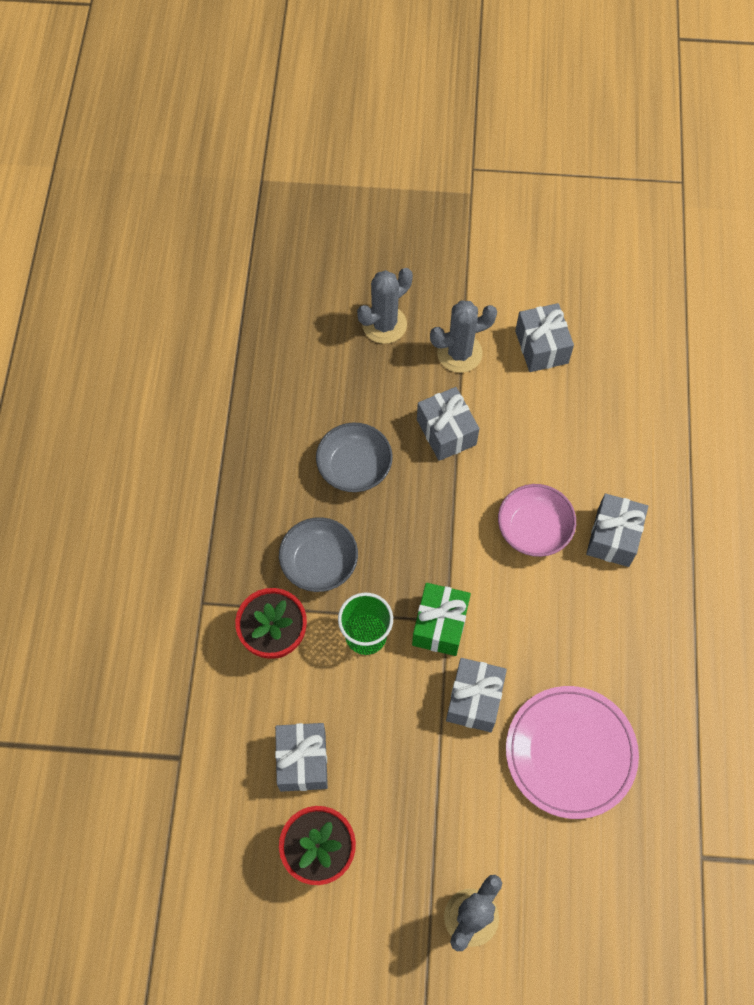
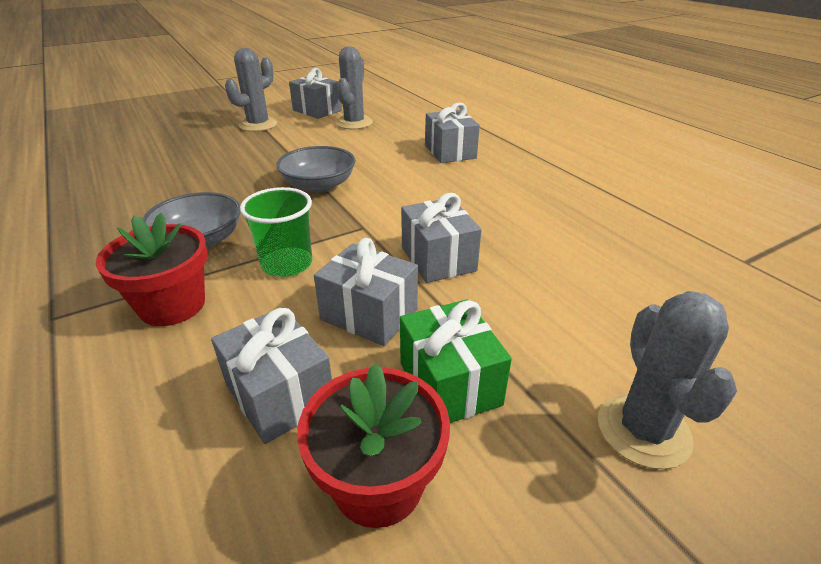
camera: 35 degrees left, 30 degrees down
grey bowl [316,422,393,492] -> grey bowl moved to [276,146,356,192]
grey cactus [357,268,413,344] -> grey cactus moved to [336,47,373,129]
green gift [412,583,471,656] -> green gift moved to [400,300,512,423]
grey gift [417,387,479,461] -> grey gift moved to [314,238,418,346]
pink bowl [498,484,576,557] -> none
pink plate [506,686,639,819] -> none

